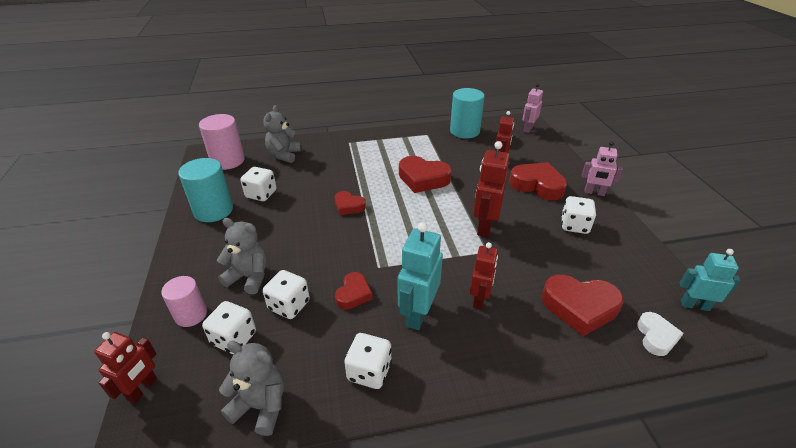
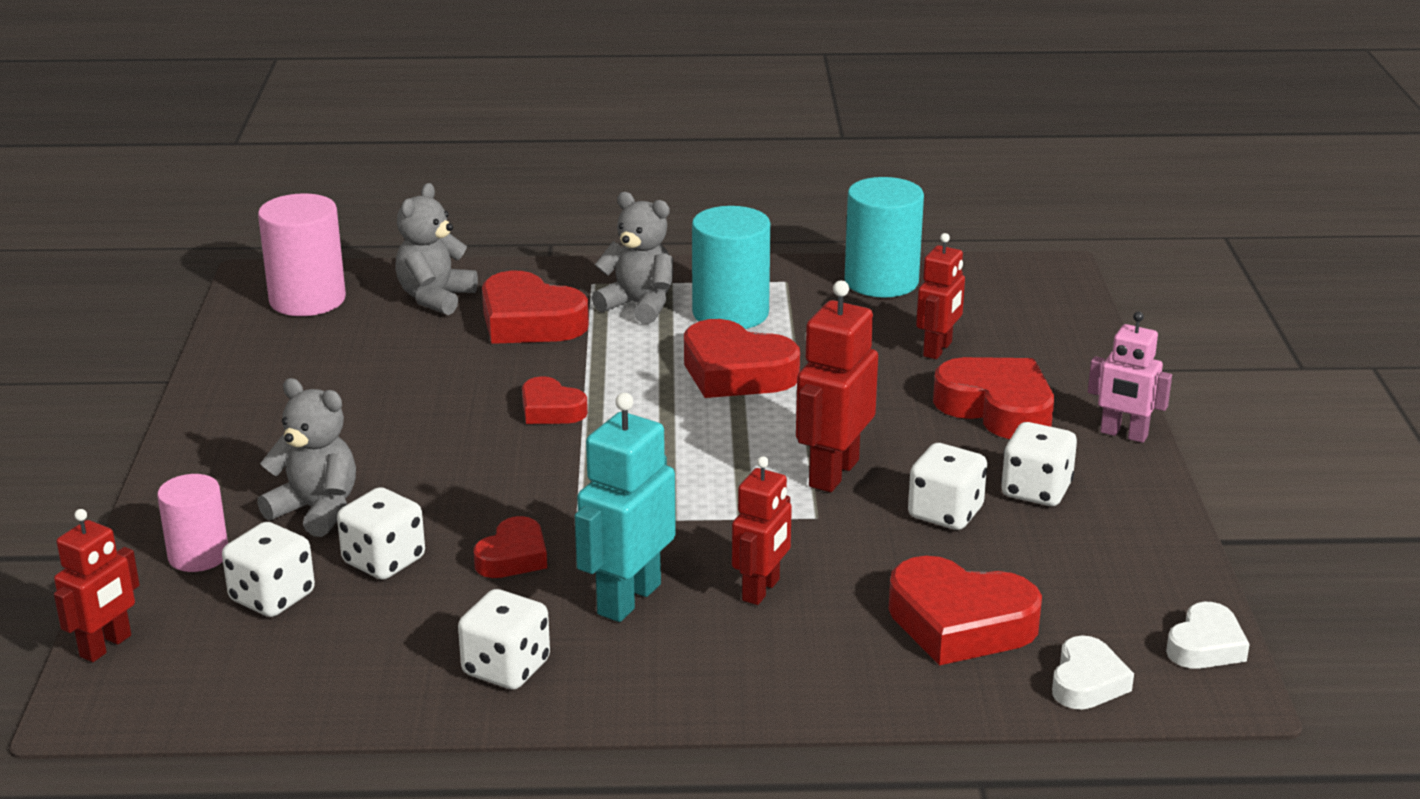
camera: 10 degrees right, 10 degrees down
turquoise cylinder [178,158,233,222] -> turquoise cylinder moved to [692,206,771,329]
grey teddy bear [219,341,284,436] -> grey teddy bear moved to [592,192,673,324]
white dice [240,167,277,201] -> white dice moved to [908,443,987,530]
pink robot [522,83,543,133] -> none
turquoise robot [680,249,741,311] -> white heart [1166,602,1250,669]
none -> red heart [482,271,589,344]

